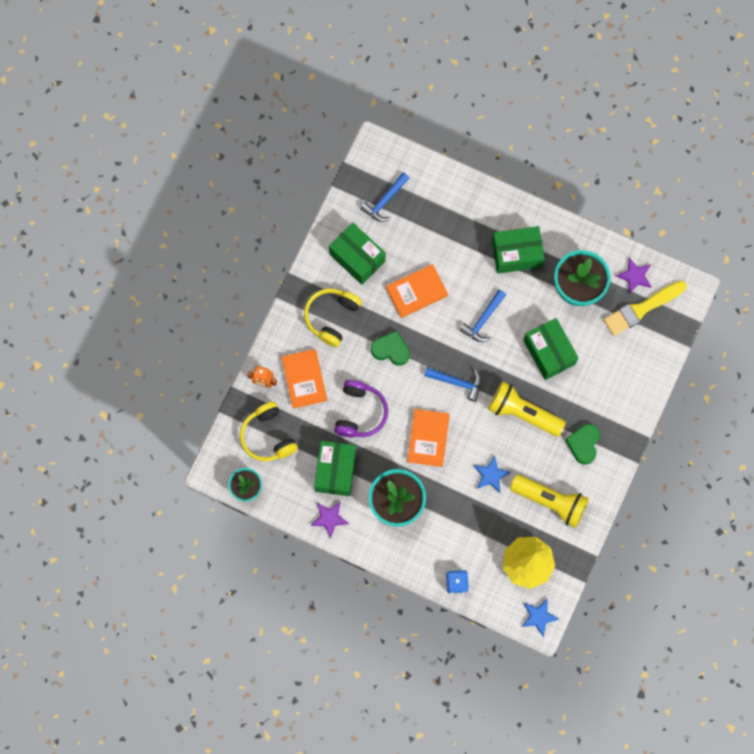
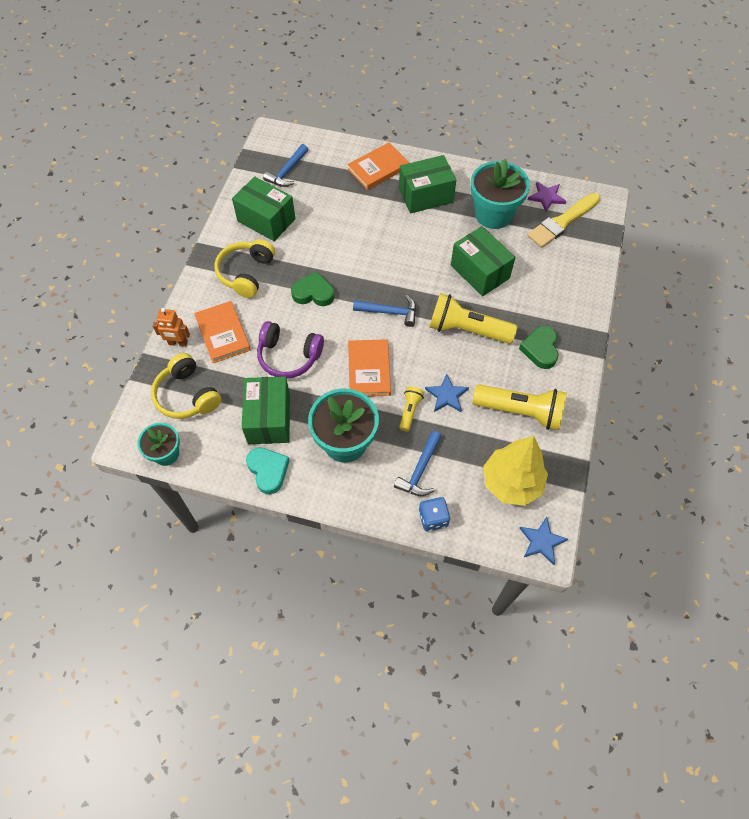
camera: 10 degrees left, 15 degrees down
purple star [311,501,349,539] -> turquoise heart [246,447,289,494]
purple headphones [334,380,388,437] -> purple headphones turned 105 degrees clockwise [257,321,324,378]
orange book [386,264,448,318] -> orange book moved to [348,143,409,190]
blue hammer [459,289,506,342] -> blue hammer moved to [394,431,442,496]
none -> yellow flashlight [399,387,424,432]

